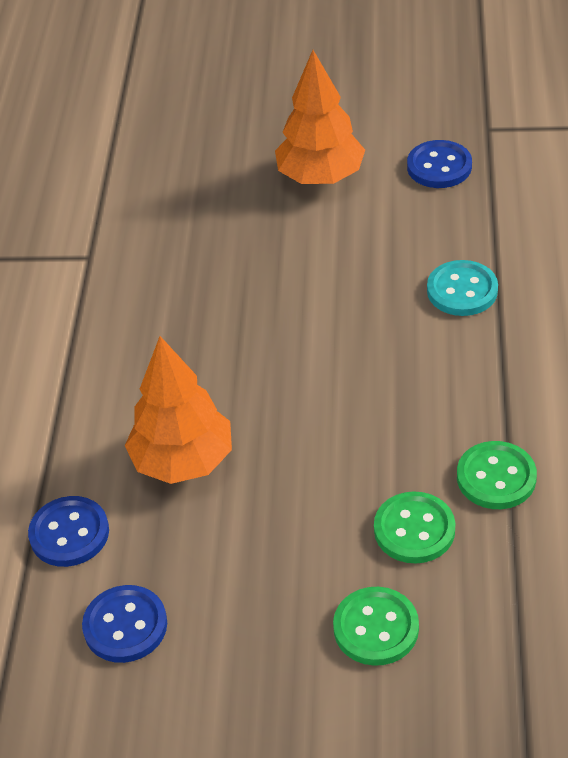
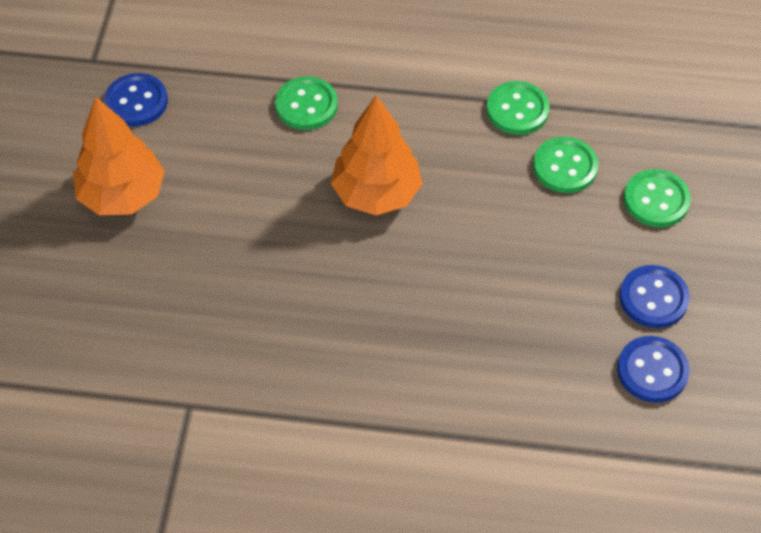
camera: 90 degrees left, 10 degrees up
blue button [28,496,109,567] -> blue button moved to [619,265,690,328]
orange tree [125,336,232,484] -> orange tree moved to [330,95,423,215]
turquoise button [427,260,498,316] -> green button [275,77,338,130]

